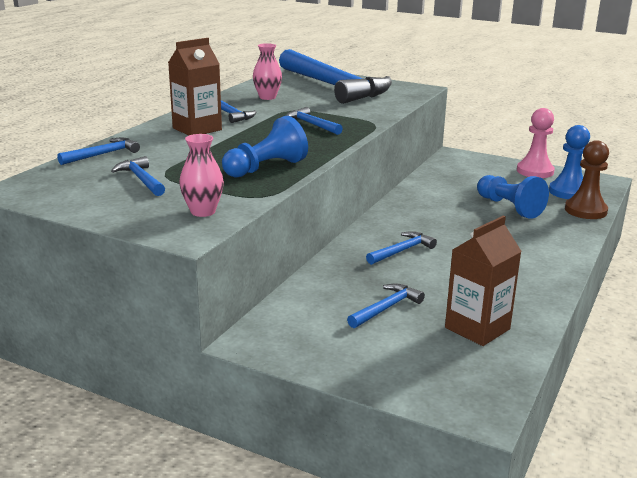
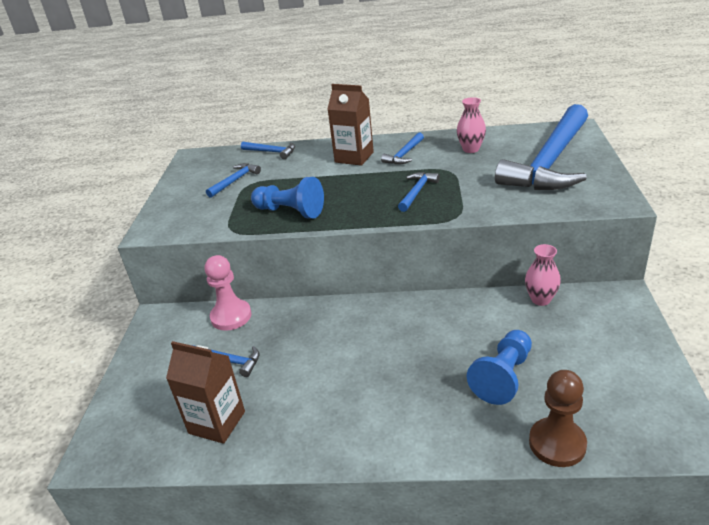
camera: 70 degrees right, 10 degrees up
pink vase [179,134,224,217] -> pink vase moved to [525,244,561,306]
blue hammer [366,231,437,265] -> none
pink pawn [517,108,555,178] -> pink pawn moved to [205,255,252,331]
blue pawn [549,125,590,199] -> none

